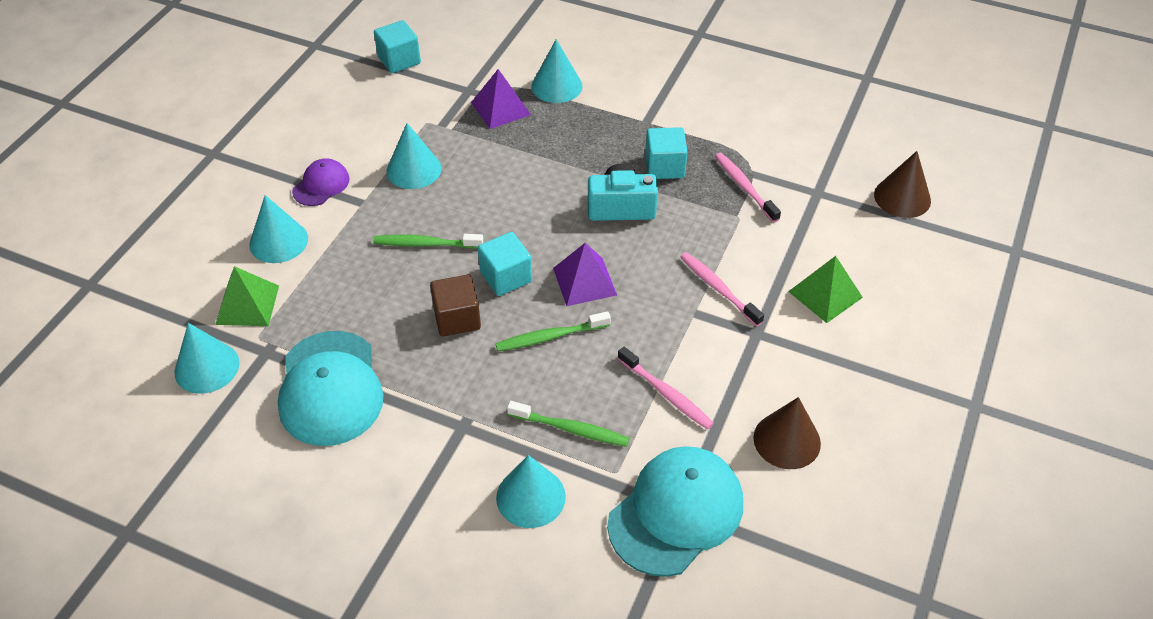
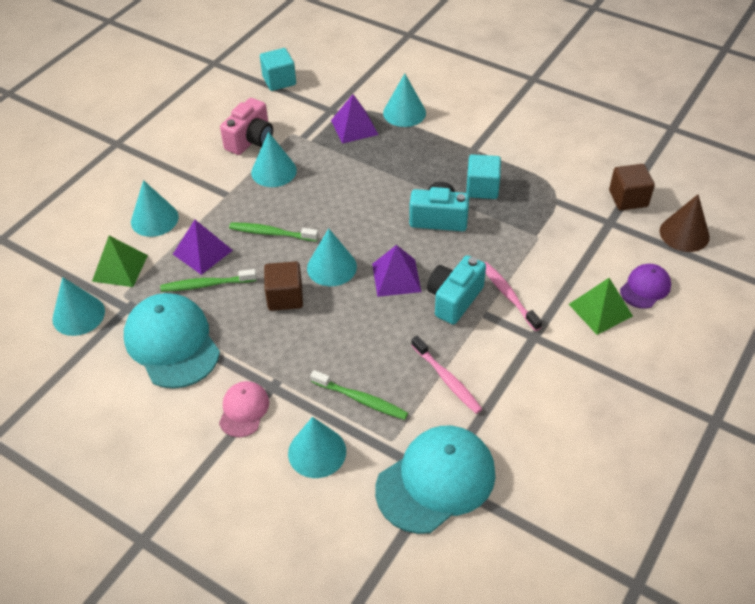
camera: 10 degrees right, 0 degrees up
turquoise cap [278,331,383,446] -> turquoise cap turned 150 degrees clockwise [124,293,220,389]
purple cap [292,158,349,206] -> purple cap moved to [620,264,671,309]
turquoise cube [478,232,532,296] -> turquoise cone [307,228,357,286]
green toothbrush [495,311,611,352] -> green toothbrush moved to [160,269,257,292]
pink toothbrush [715,153,781,222] -> none
brown cone [753,397,821,469] -> none
none -> purple pyramid [173,220,233,275]
none -> pink cap [219,381,269,437]
none -> pink camera [220,98,273,155]
none -> turquoise camera [427,255,486,325]
none -> brown cube [609,164,655,210]

